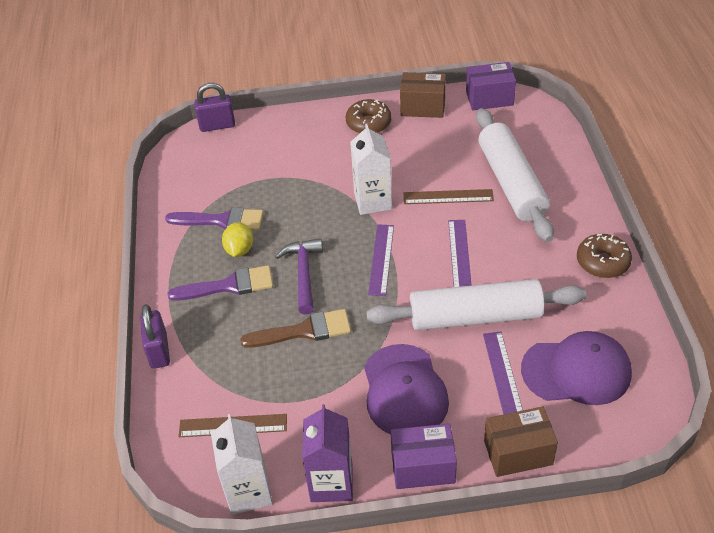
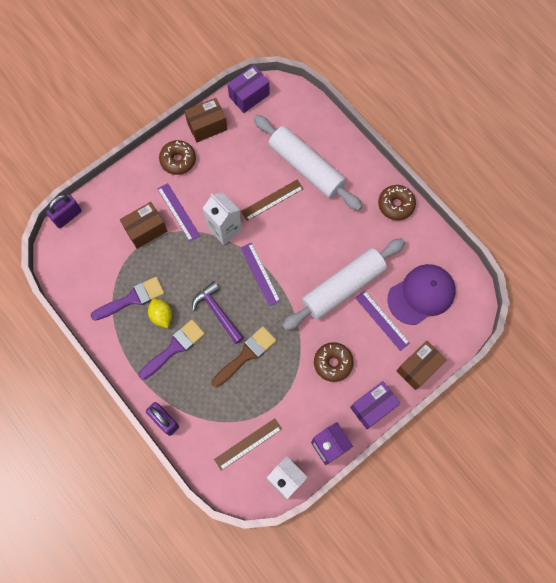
camera: 35 degrees left, 25 degrees up
purple cap [364,344,449,434] -> brown donut [314,342,354,382]
purple ruler [448,220,471,287] -> purple ruler moved to [158,183,200,242]
none -> brown box [120,202,167,249]

